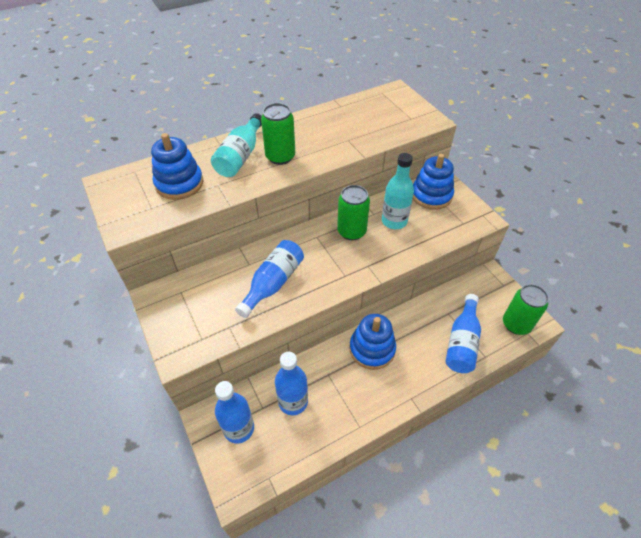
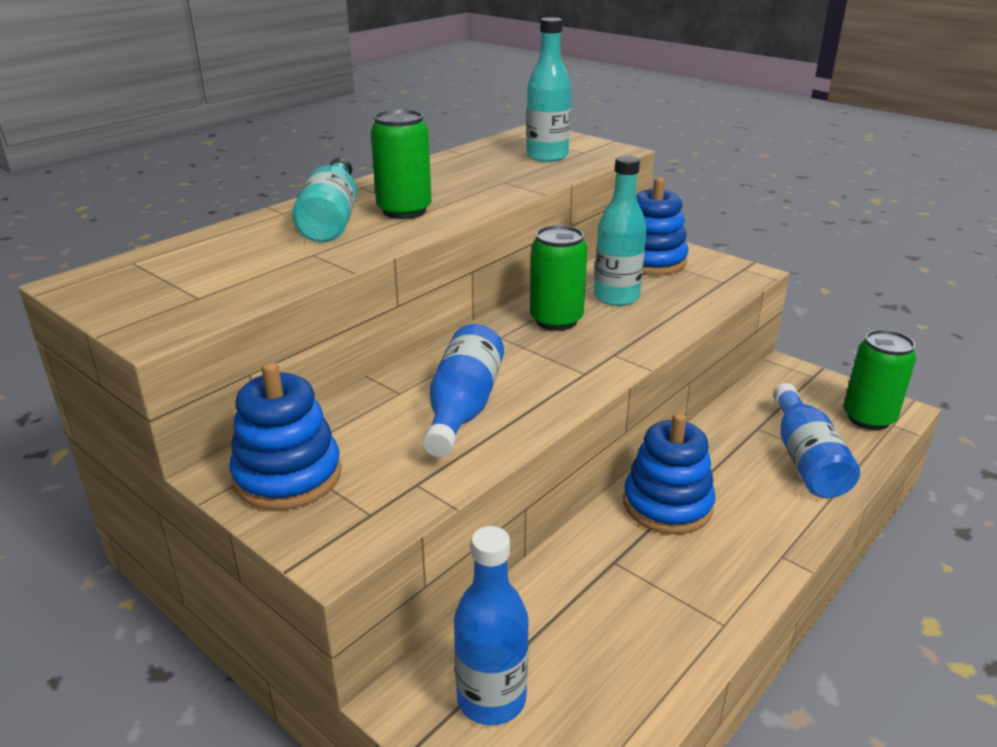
camera: 20 degrees left, 20 degrees down
blue stacking toy [151,133,203,200] -> blue stacking toy moved to [229,362,341,510]
blue bottle [275,352,308,415] -> none
none -> turquoise bottle [526,17,571,162]

